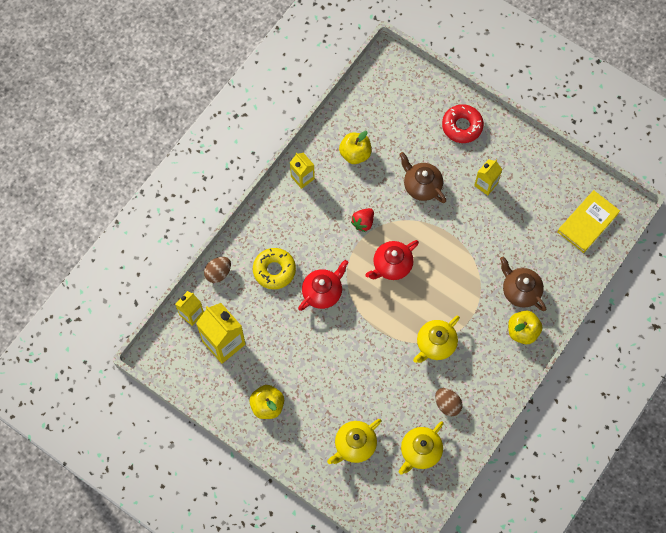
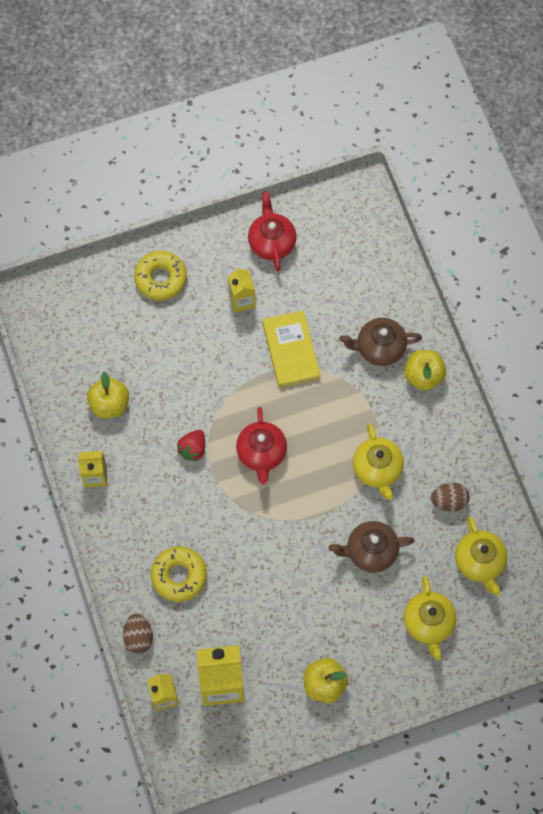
camera: 55 degrees left, 0 degrees up
red teapot [298,260,348,311] -> red teapot moved to [248,191,297,271]
red strawberry [351,208,374,232] -> red strawberry turned 45 degrees clockwise [177,430,205,461]
brown teapot [399,152,446,203] -> brown teapot moved to [329,521,415,572]
red donut [442,104,484,143] -> yellow donut [134,251,187,300]
yellow book [557,190,620,253] -> yellow book moved to [262,311,321,388]

